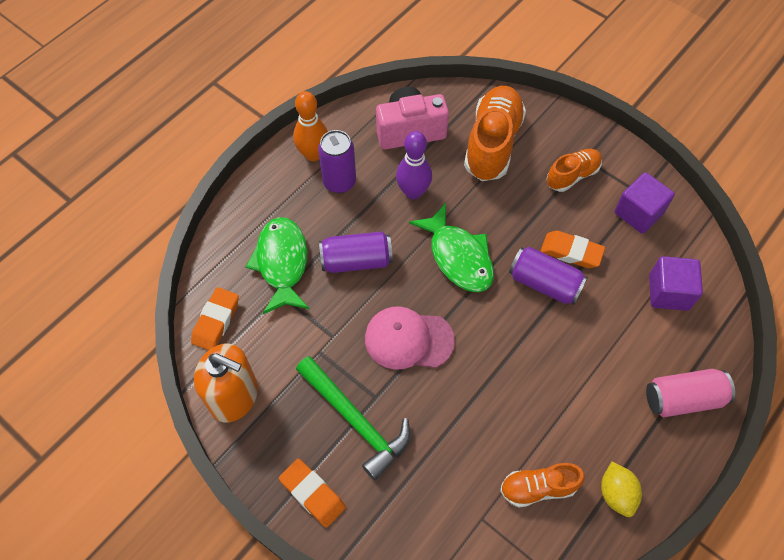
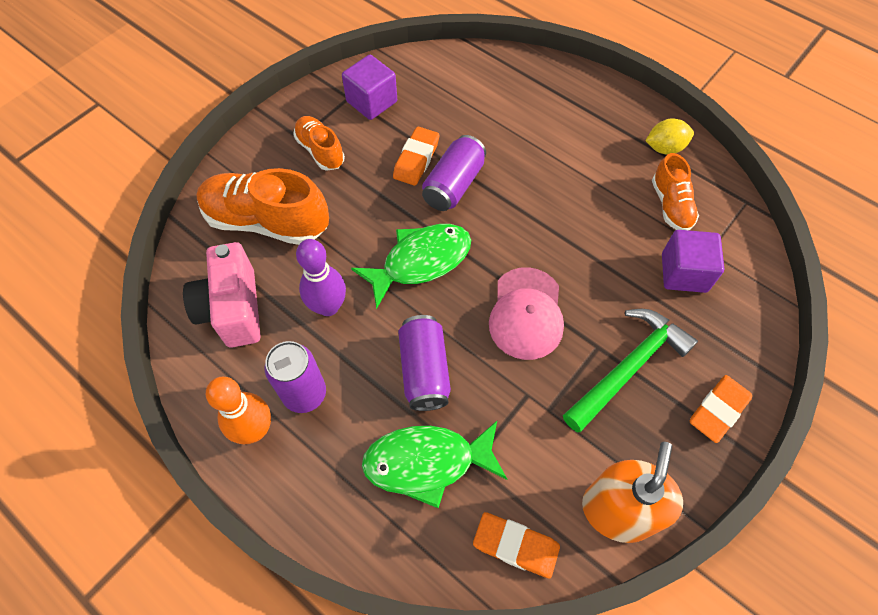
camera: 90 degrees left, 0 degrees up
pink can [646,369,735,417] -> none
purple cube [649,256,703,311] -> purple cube moved to [662,230,724,293]

